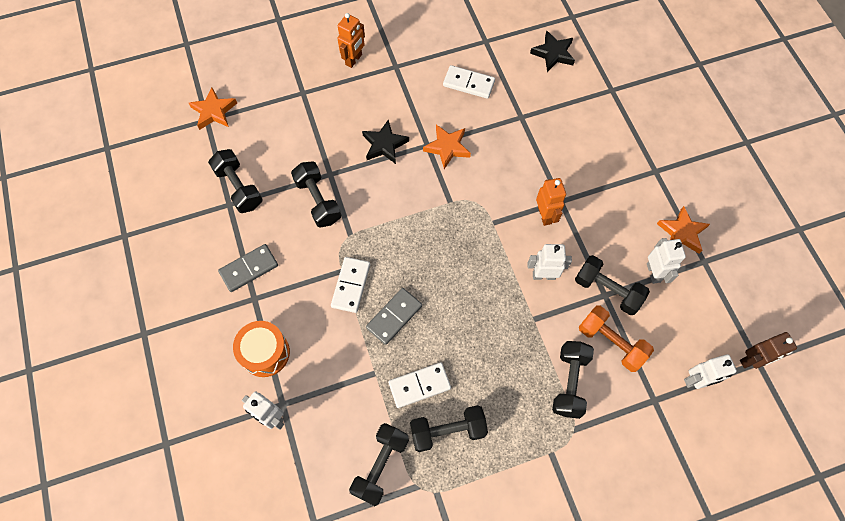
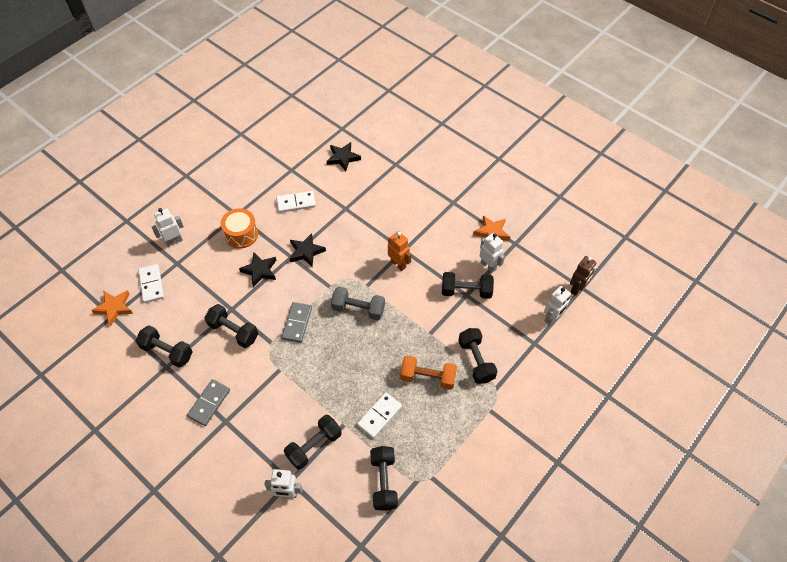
camera: 30 degrees left, 10 degrees down
orange drum [233,321,290,377] -> orange drum moved to [221,208,258,248]
white domino [331,257,370,313] -> white domino moved to [138,264,164,303]
orange robot [337,13,365,68] -> none
grey domino [366,288,422,345] -> grey domino moved to [281,302,312,343]
black dumbbell [410,405,488,452] -> black dumbbell moved to [284,415,342,470]
orange star [423,125,471,169] -> black star [290,233,326,267]
white robot [527,244,572,280] -> white robot moved to [152,208,184,247]
orange dumbbell [579,305,654,372] -> orange dumbbell moved to [400,356,457,390]
none -> grey dumbbell [331,287,385,320]

